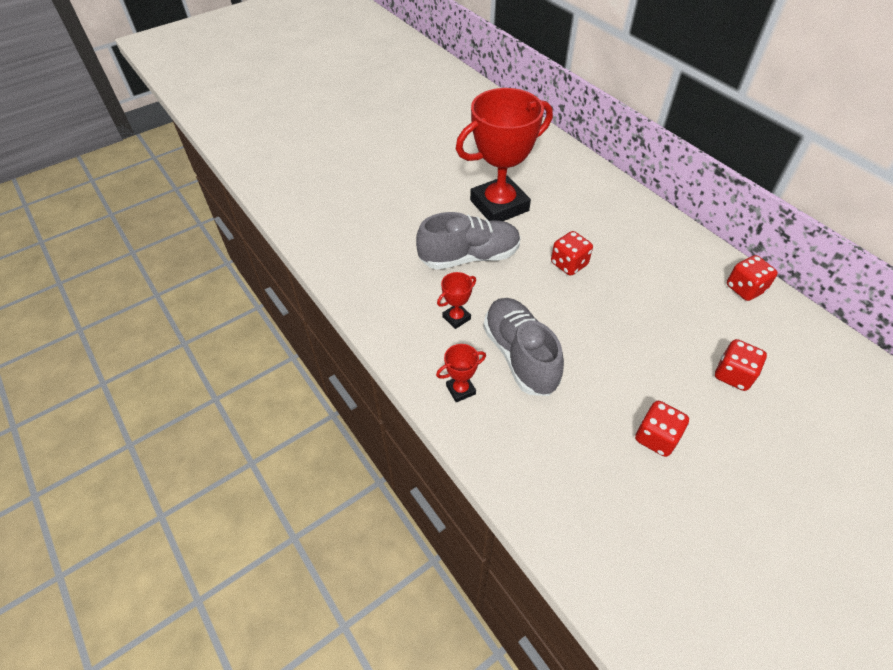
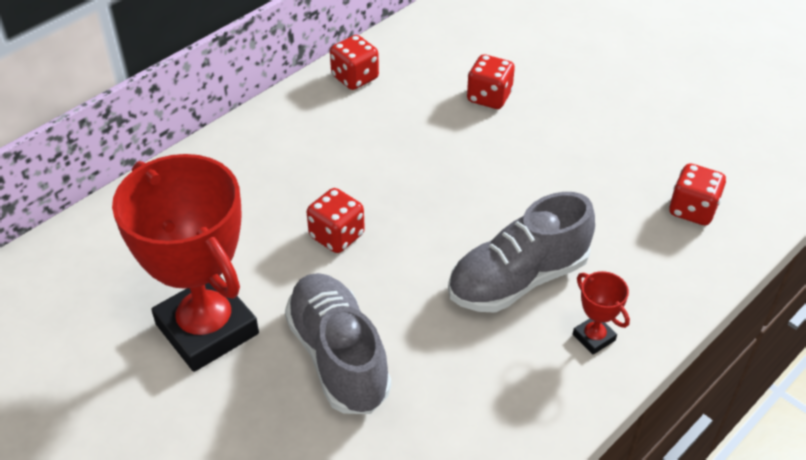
camera: 100 degrees left, 5 degrees down
red trophy [437,272,476,329] -> none
red dice [635,401,689,457] -> red dice moved to [669,163,726,225]

